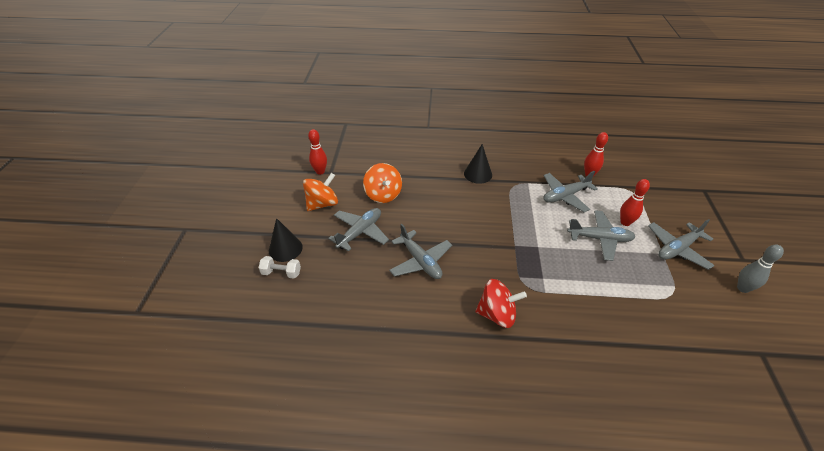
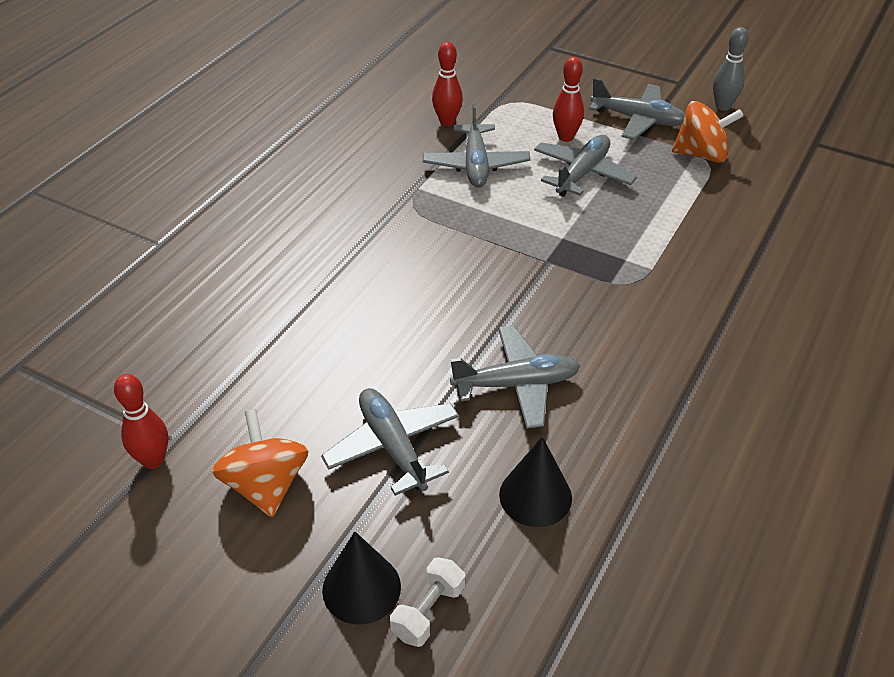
camera: 65 degrees left, 0 degrees up
orange spinning top [363,163,402,203] -> orange spinning top moved to [672,101,743,163]
black cone [464,144,492,184] -> black cone moved to [499,437,572,527]
red spinning top [475,279,527,328] -> none
grey plane [648,219,715,270] -> grey plane turned 60 degrees counterclockwise [589,78,685,140]

